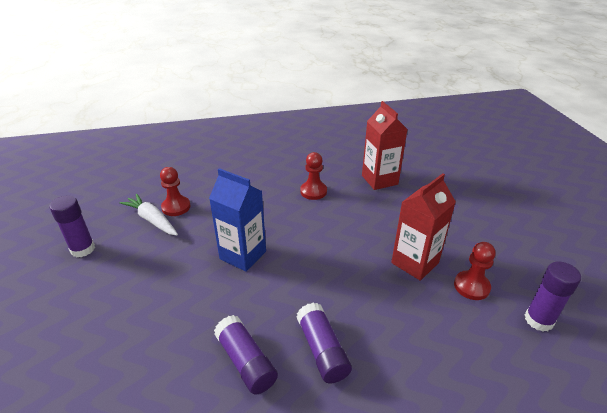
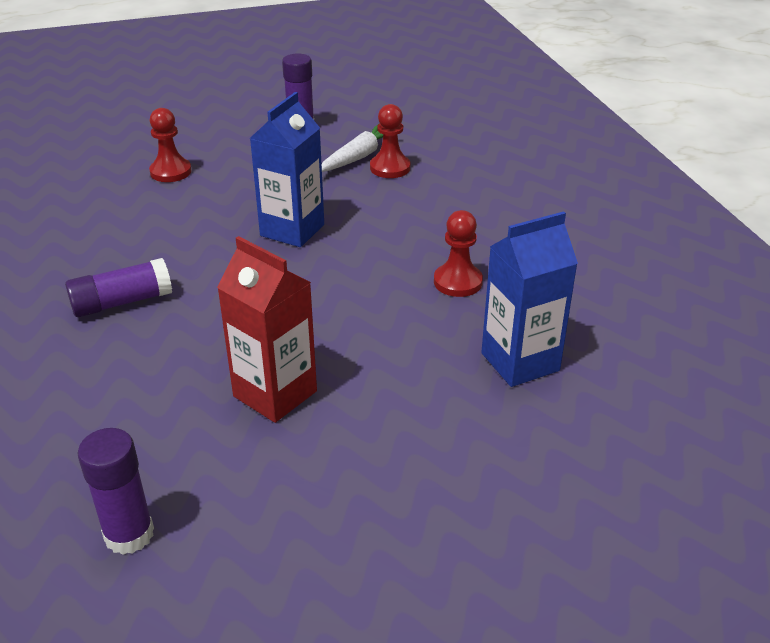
camera: 85 degrees right, 0 degrees up
purple glue stick [214,315,278,395] -> none
red carton [362,101,408,190] -> blue carton [481,211,578,387]
red pawn [454,242,496,300] -> red pawn moved to [149,108,192,182]

